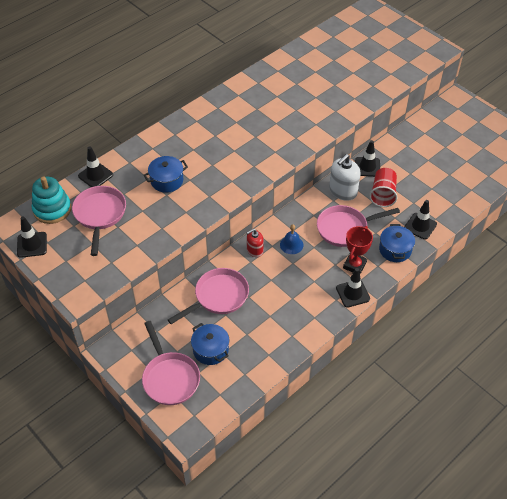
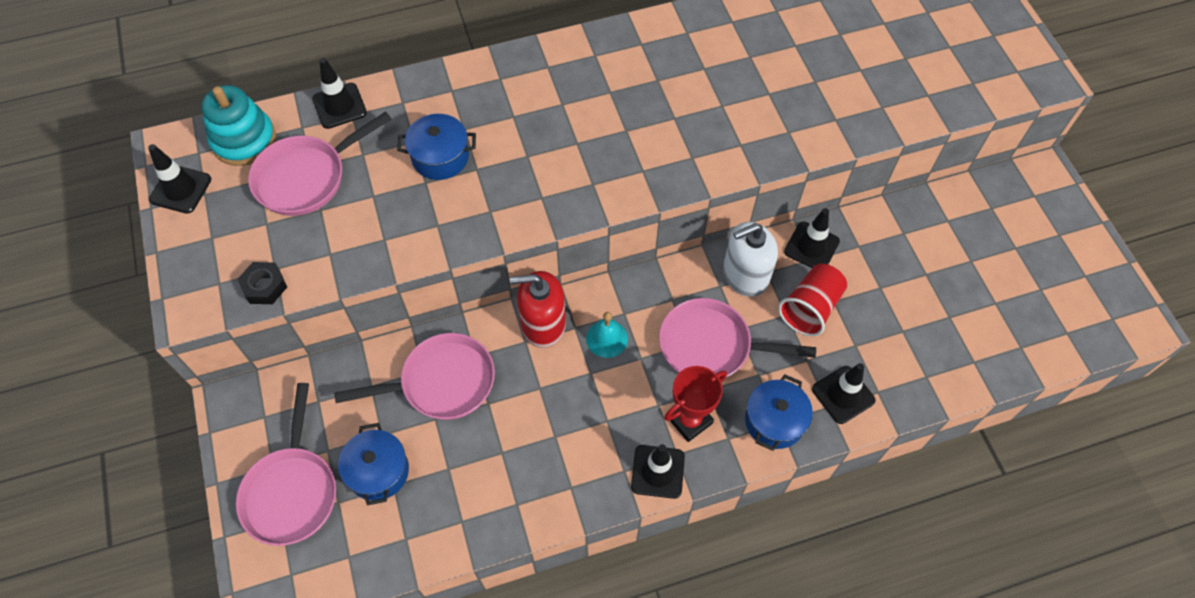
camera: 25 degrees right, 10 degrees up
pink pan [72,186,126,256] -> pink pan turned 150 degrees counterclockwise [248,112,391,216]
red soap dispenser [246,229,264,257] -> red soap dispenser [510,271,566,348], size x1.64
blue bell [280,224,304,254] -> turquoise bell [586,312,628,358]
none -> black nut [238,262,287,304]

